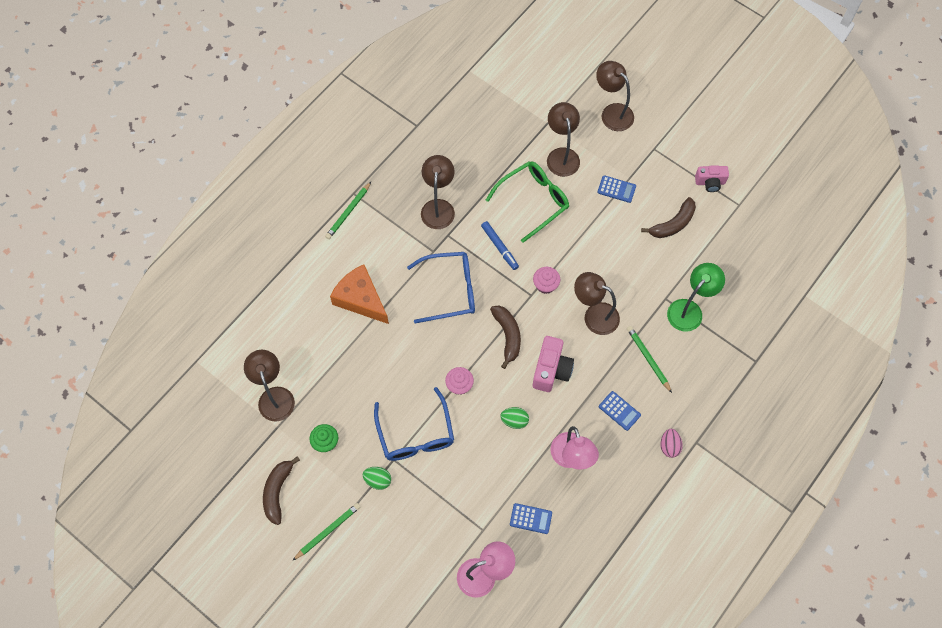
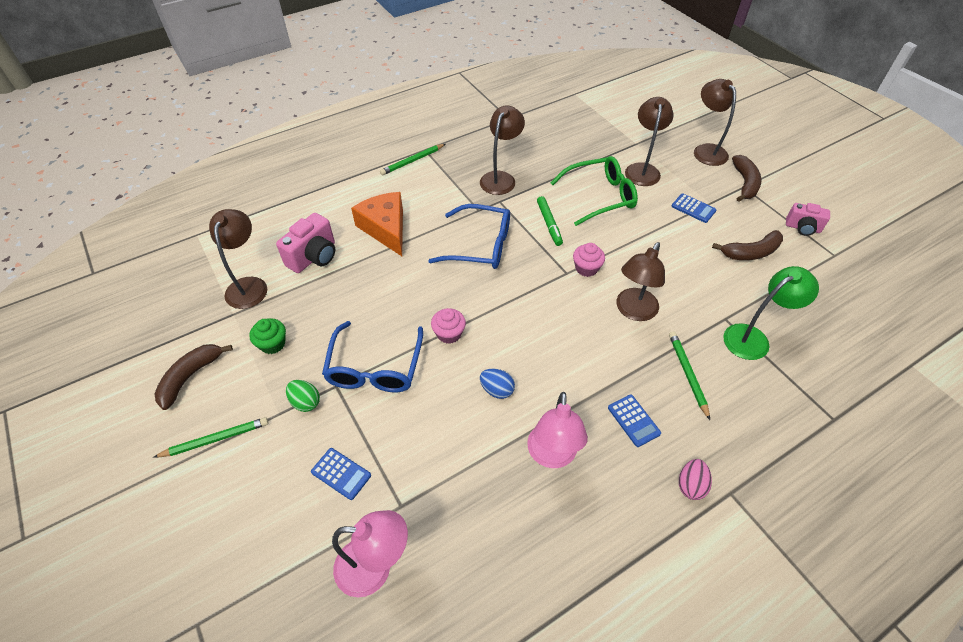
camera: 20 degrees right, 15 degrees down
blue marker [481,221,519,270] -> green marker [537,196,563,246]
brown banana [490,306,521,369] -> brown banana moved to [732,155,761,202]
green egg [501,407,529,429] -> blue egg [480,369,515,399]
blue calculator [510,503,552,534] -> blue calculator moved to [311,448,371,500]
pink camera [533,336,574,392] -> pink camera moved to [276,213,335,273]
brown lamp [574,272,620,335] -> brown lamp turned 105 degrees counterclockwise [616,242,665,321]

